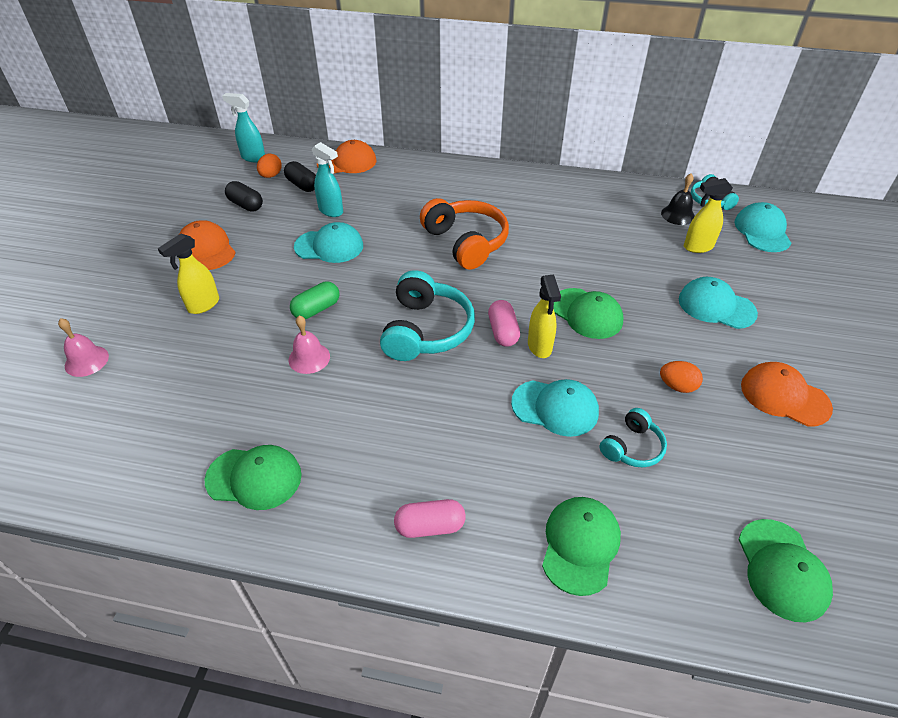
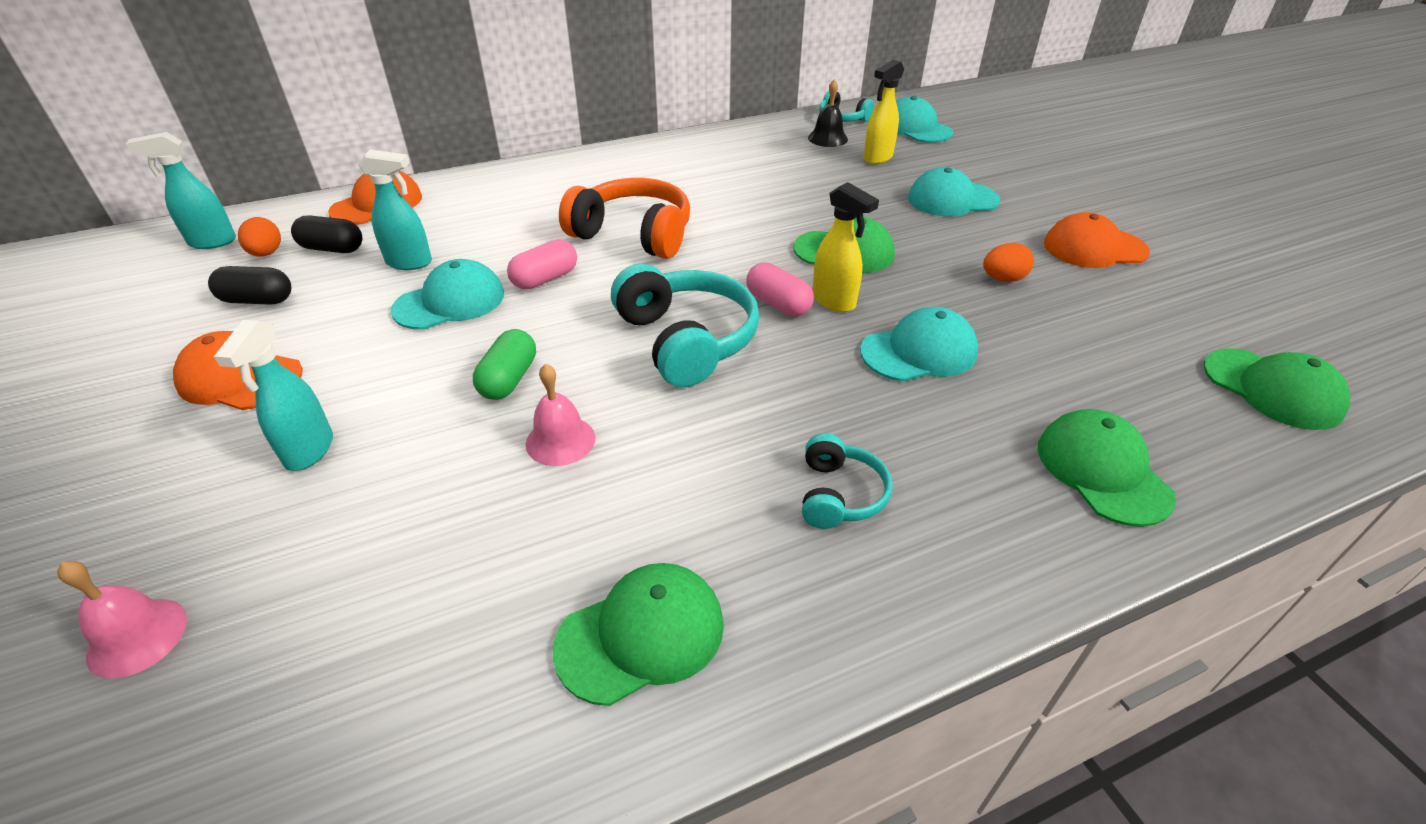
camera: 35 degrees left, 5 degrees down
yellow spray bottle [158,233,219,314] -> turquoise spray bottle [214,320,333,471]
pink capsule [394,499,466,538] -> pink capsule moved to [507,239,577,289]
turquoise headphones [600,408,667,467] -> turquoise headphones moved to [802,433,893,529]

